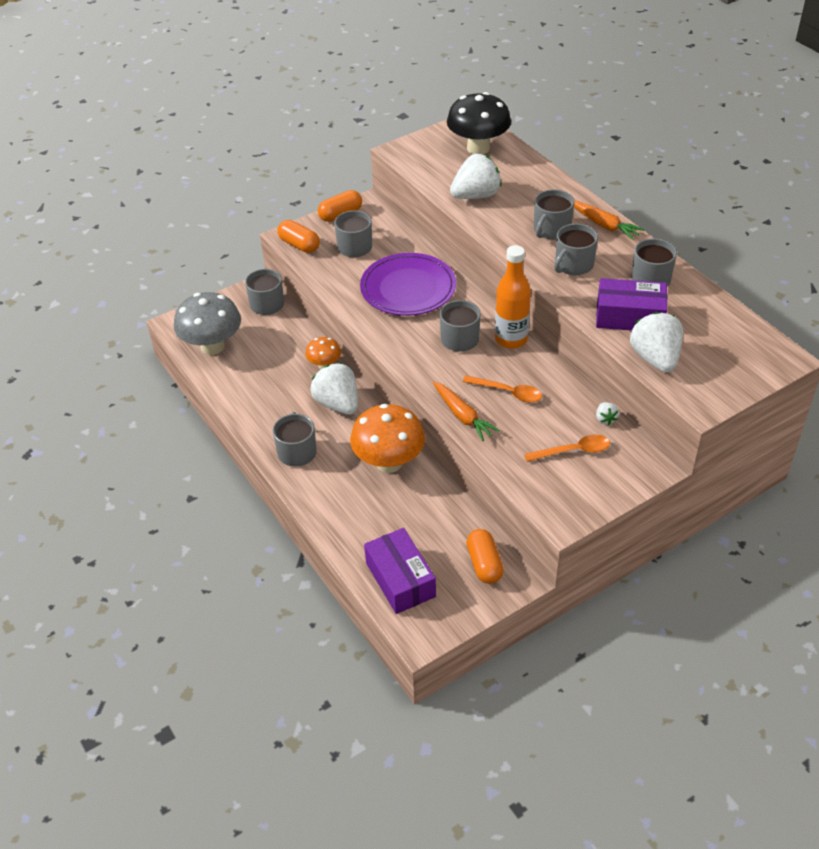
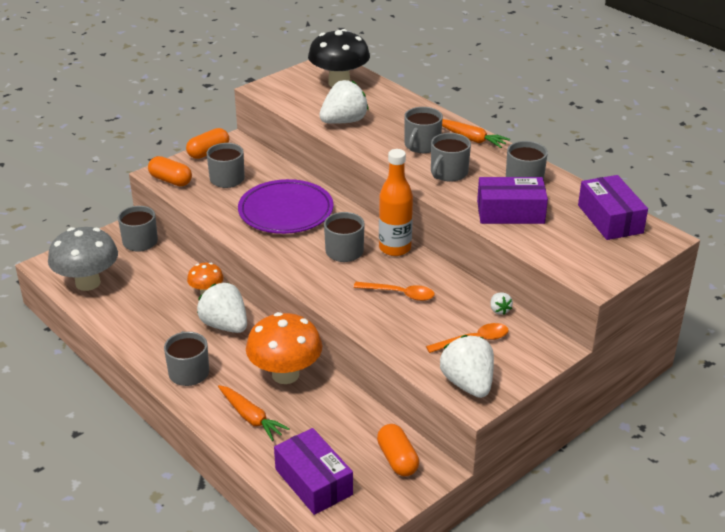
camera: 10 degrees left, 10 degrees down
orange carrot [433,382,500,441] -> orange carrot moved to [218,385,290,441]
white strawberry [630,312,683,373] -> white strawberry moved to [440,335,494,398]
none -> purple box [578,175,648,240]

